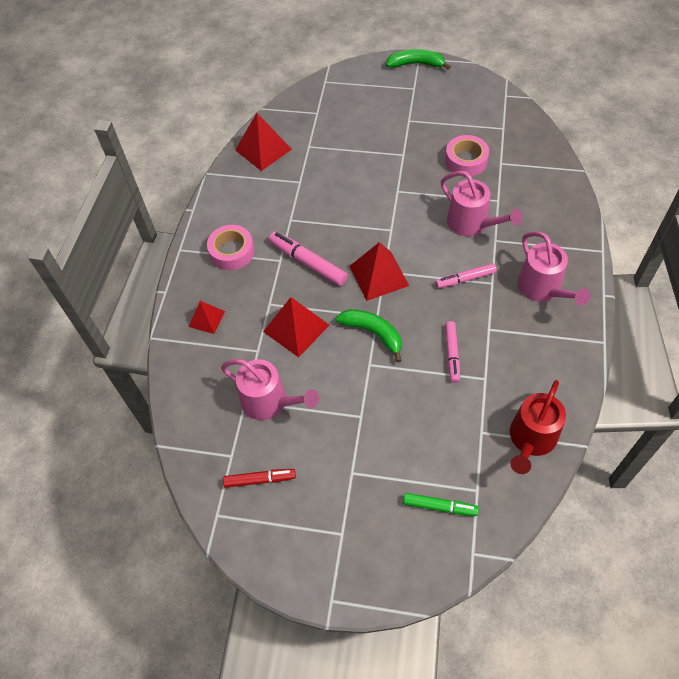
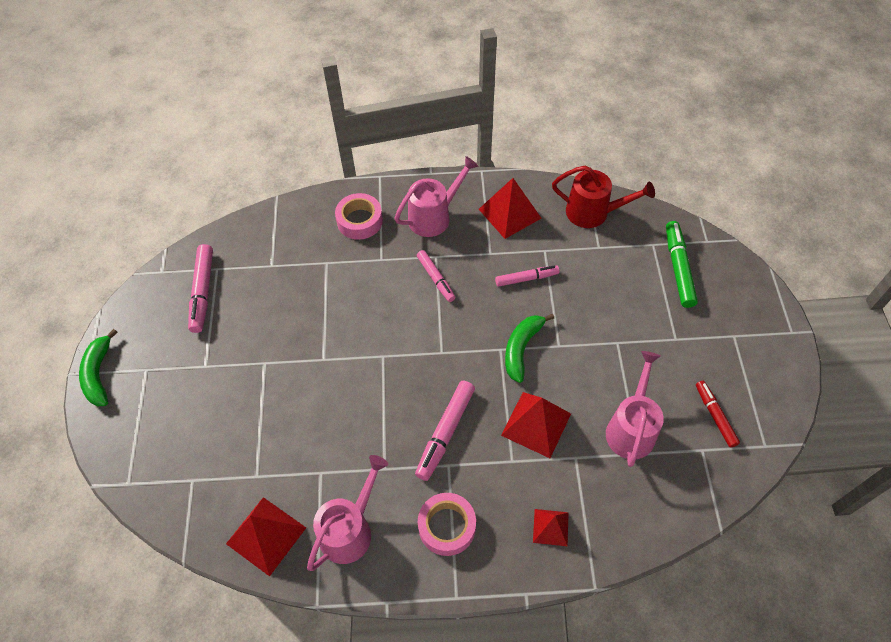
camera: 105 degrees left, 0 degrees up
red pyramid [350,242,409,301] -> red pyramid moved to [479,178,541,239]
green marker [403,493,479,516] -> green marker [666,221,698,308], size x1.51
pink watering can [441,171,522,236] -> pink watering can moved to [307,455,388,571]
pink tape [445,135,489,177] -> pink tape moved to [335,193,383,240]
none -> pink marker [188,244,213,333]

